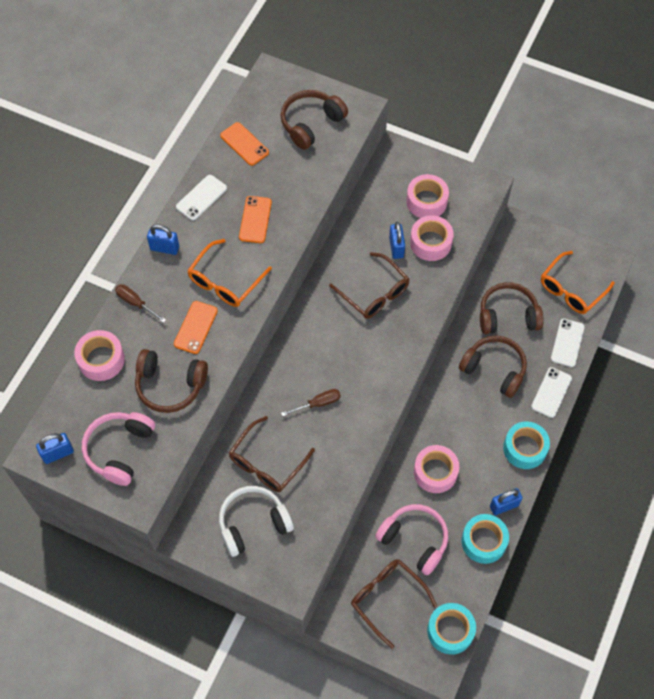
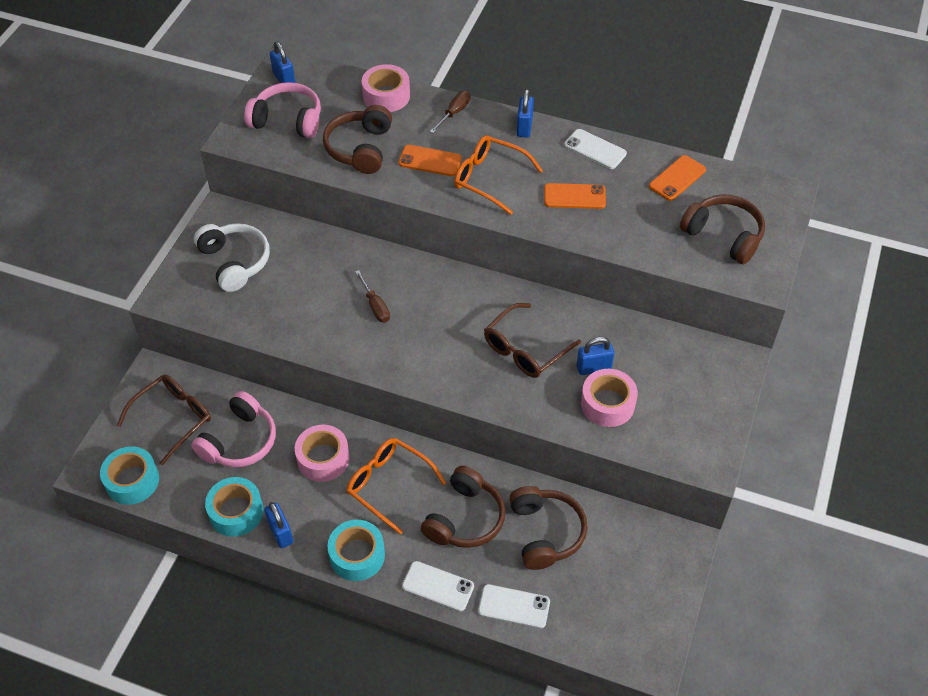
camera: 85 degrees right, 10 degrees down
brown glasses [229,416,315,492] -> none
pink tape [406,174,449,218] -> none
orange glasses [541,251,615,314] -> orange glasses moved to [347,438,446,534]

